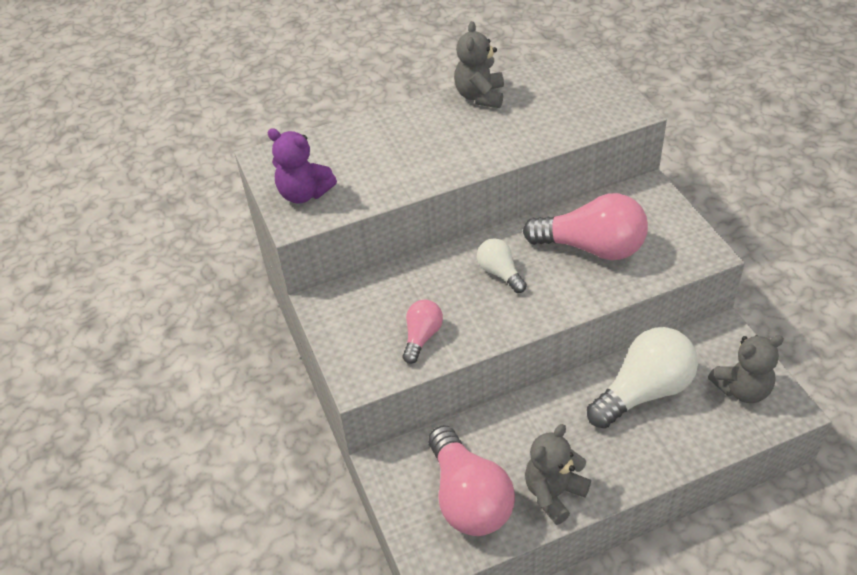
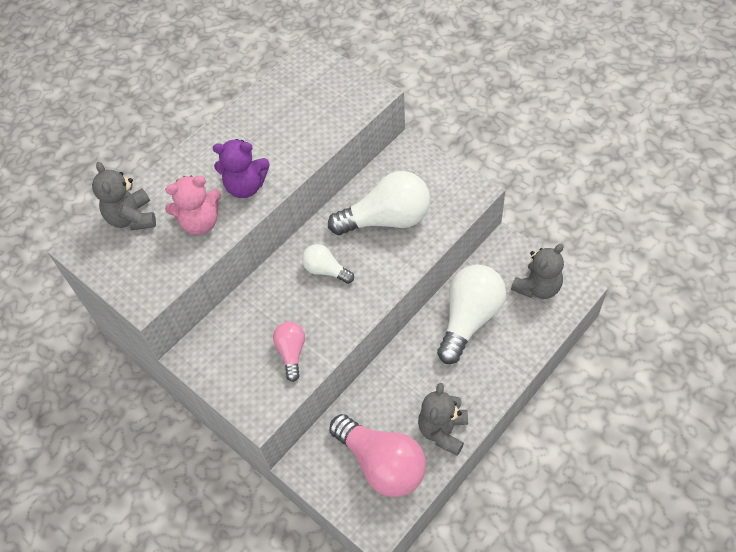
camera: 25 degrees left, 10 degrees up
purple teddy bear [267,128,337,204] -> purple teddy bear moved to [213,139,270,198]
grey teddy bear [454,21,504,108] -> grey teddy bear moved to [92,162,156,230]
pink light bulb [523,193,648,260] -> white light bulb [328,171,430,235]
none -> pink teddy bear [165,176,221,235]

